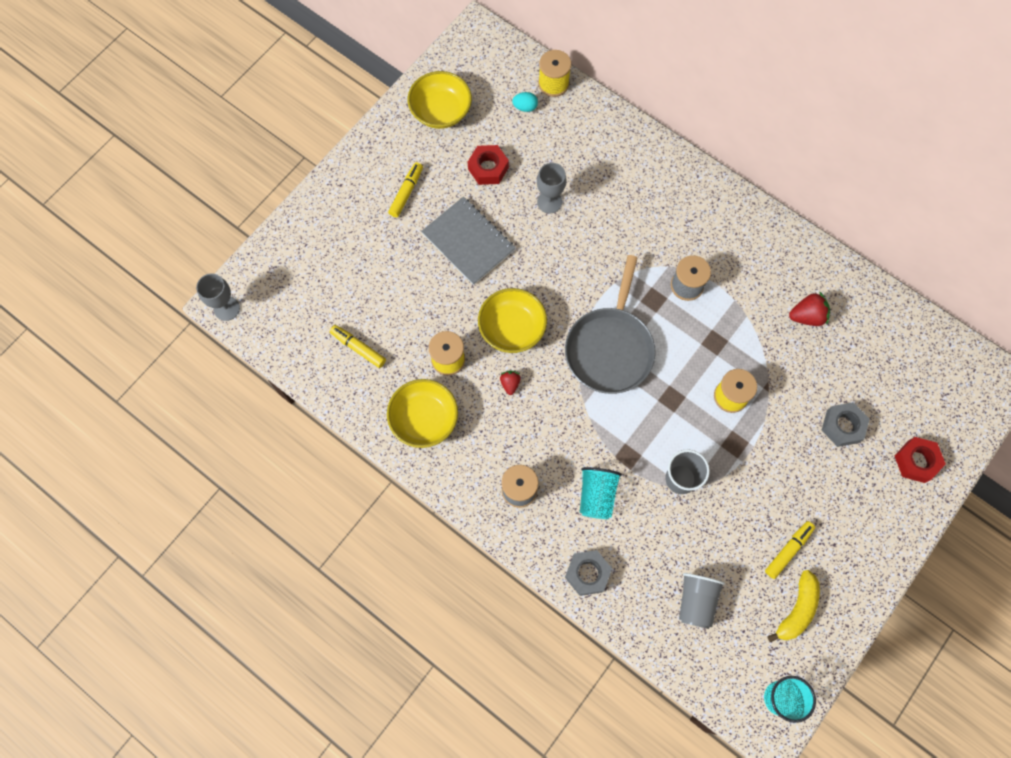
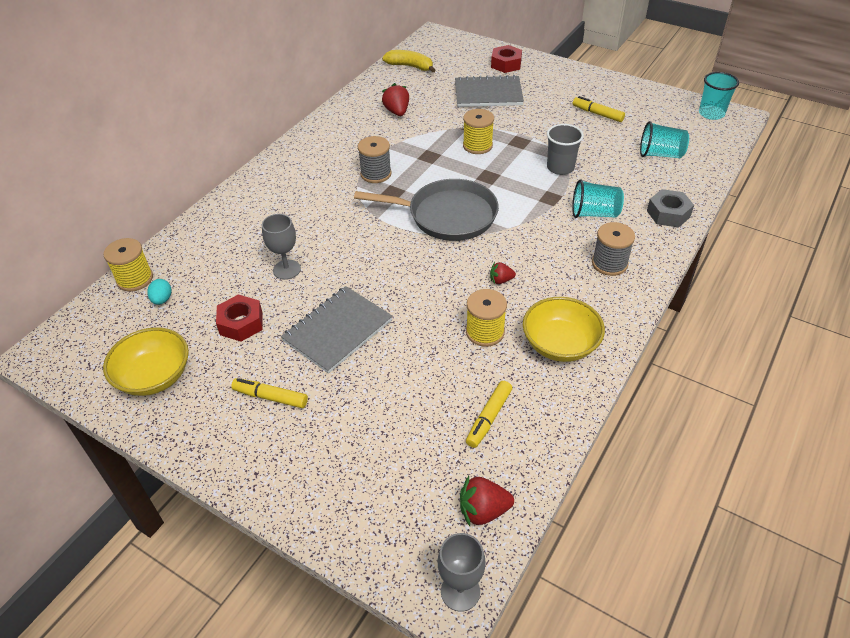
camera: 95 degrees left, 25 degrees down
yellow bowl [478,288,547,353] -> none
grey cup [679,573,725,629] -> turquoise cup [640,121,689,158]
yellow banana [767,570,820,642] -> yellow banana moved to [382,50,435,73]
grey nut [821,402,870,447] -> grey notebook [455,75,524,107]
none -> red strawberry [460,476,514,526]

